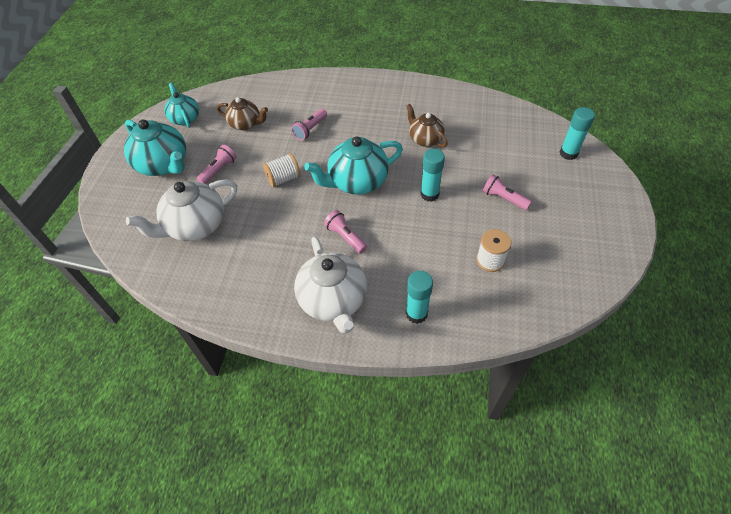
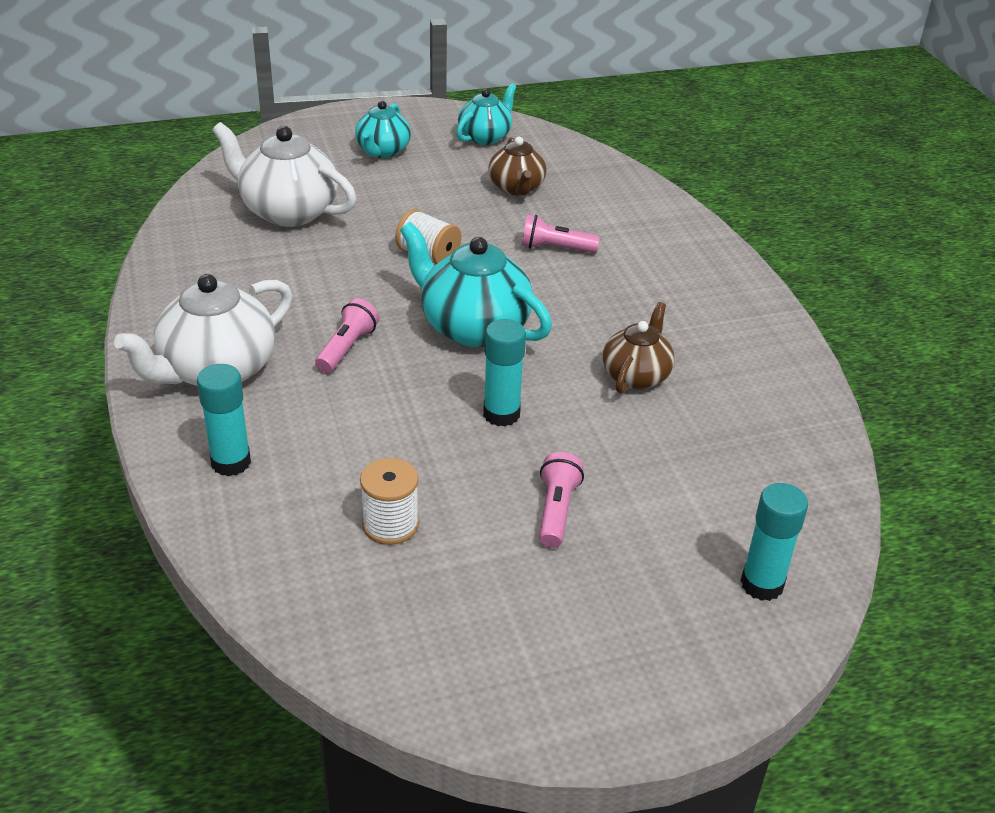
camera: 60 degrees right, 15 degrees down
turquoise teapot [124,120,186,176] -> turquoise teapot [355,101,411,158], size x0.62
pink flashlight [197,145,237,184] -> none

